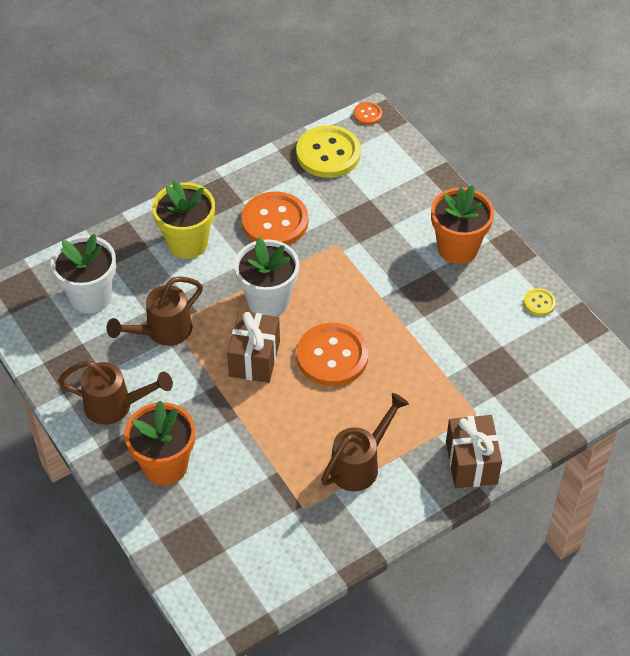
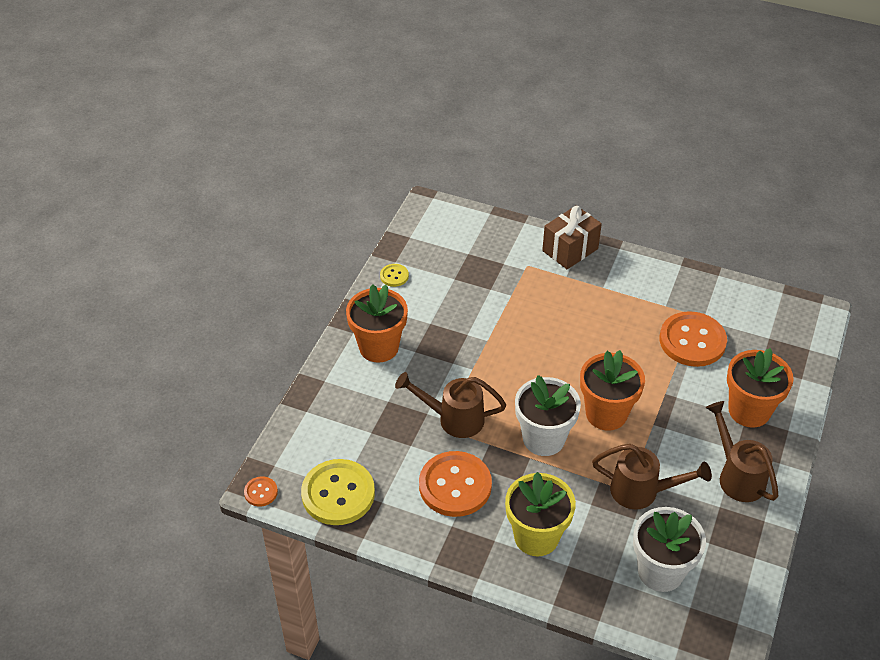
camera: 125 degrees left, 5 degrees down
brown gift [227,311,280,383] -> orange flower pot [580,350,645,431]
orange button [297,323,368,386] -> orange button moved to [660,311,727,367]
brown watering can [321,393,409,491] -> brown watering can moved to [395,372,506,438]

